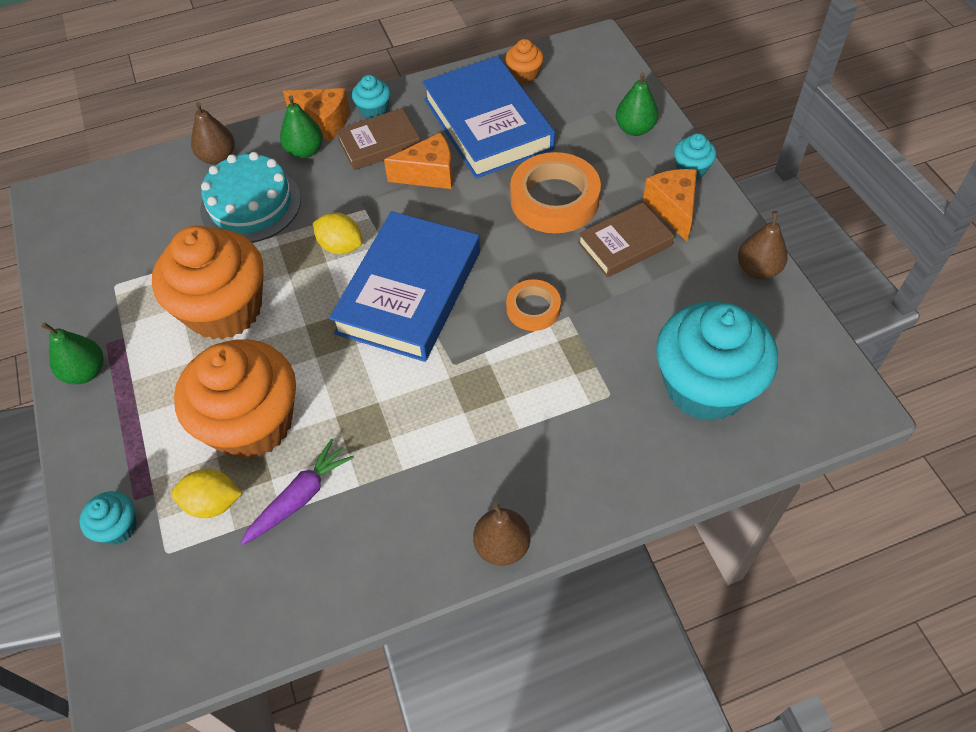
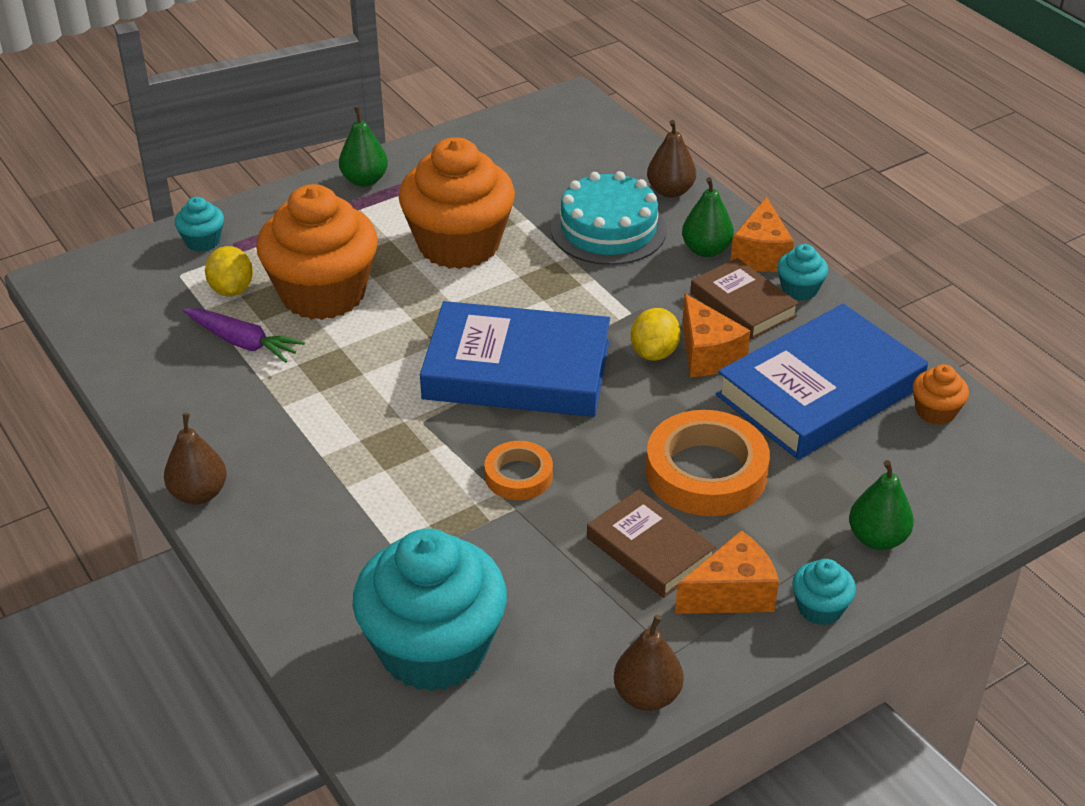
camera: 75 degrees right, 15 degrees down
yellow lemon [313,213,362,254] -> yellow lemon moved to [631,308,680,361]

